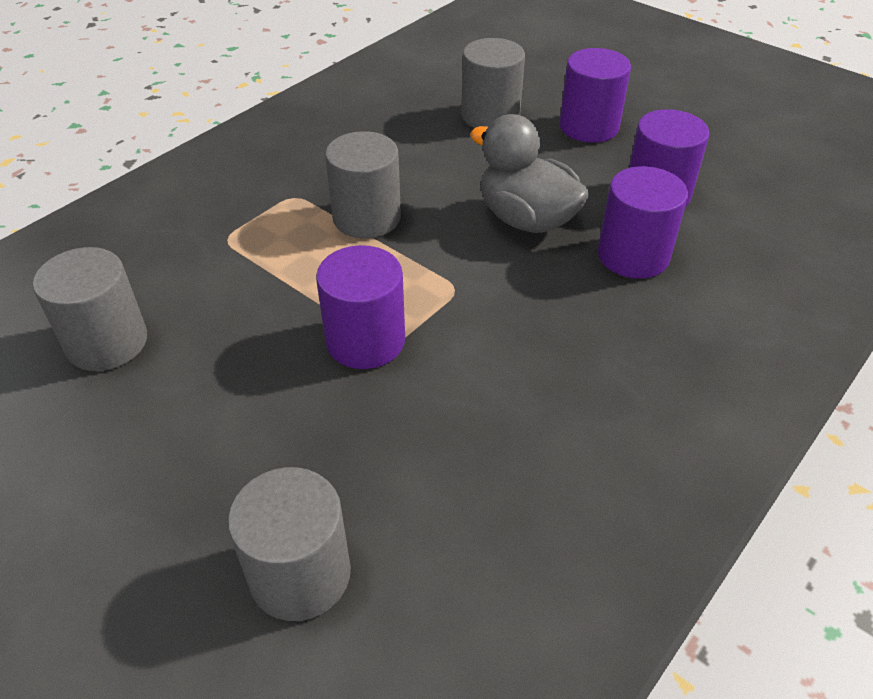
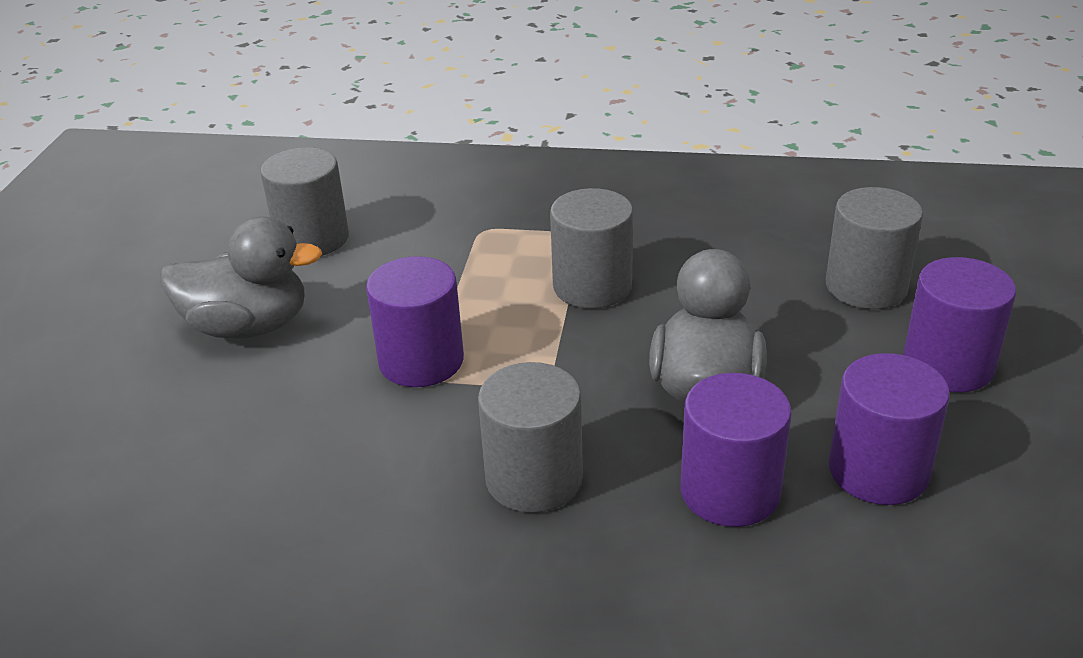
camera: 60 degrees right, 10 degrees down
grey cylinder [228,467,351,621] -> grey cylinder moved to [478,362,583,513]
none -> grey duck [160,216,322,339]

